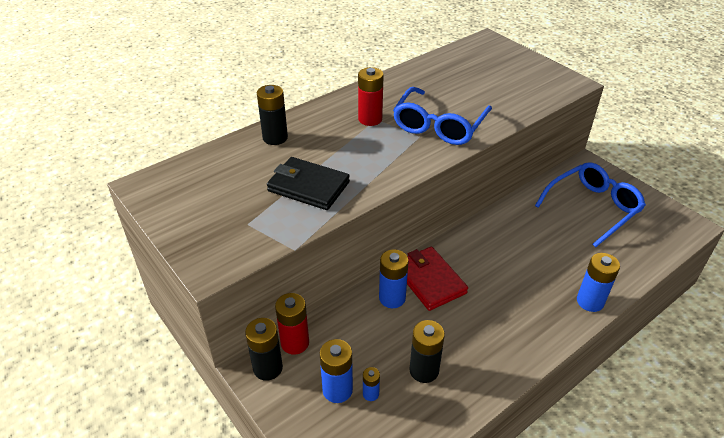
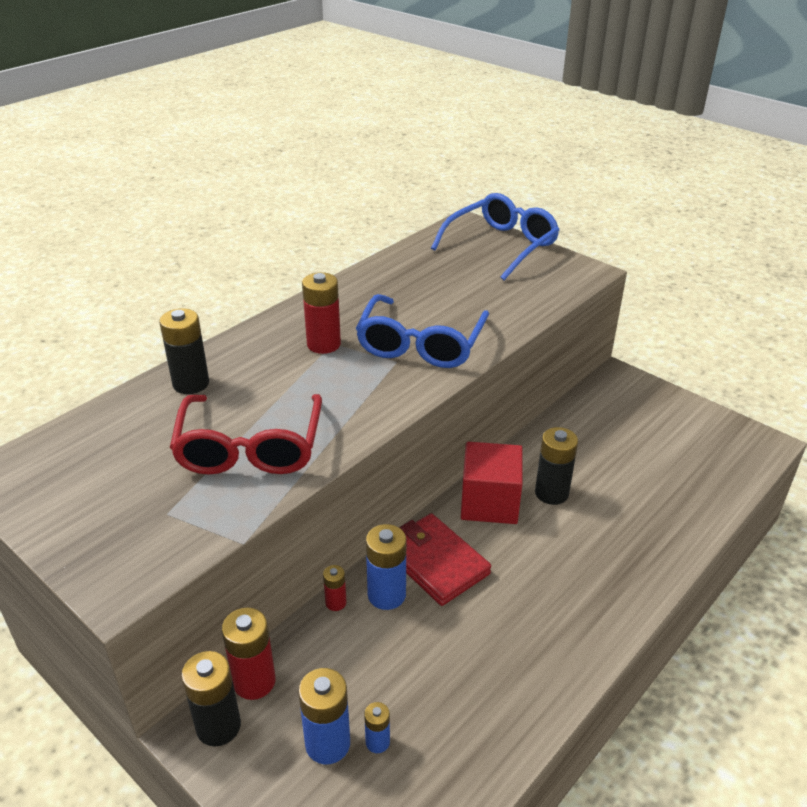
camera: 10 degrees left, 5 degrees down
black wallet [267,157,350,210] -> red glasses [170,394,322,474]
black battery [409,320,445,383] -> black battery moved to [535,427,578,505]
blue glasses [535,162,646,247] -> blue glasses moved to [431,193,559,280]
blue battery [577,253,620,312] -> none
none -> red battery [323,565,347,611]
none -> red cube [461,442,523,524]

